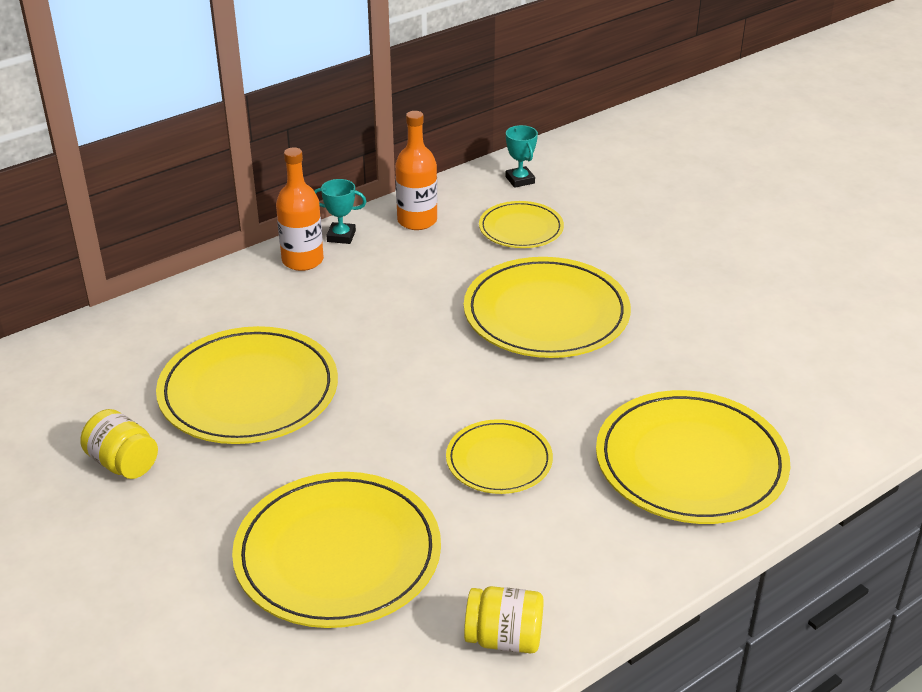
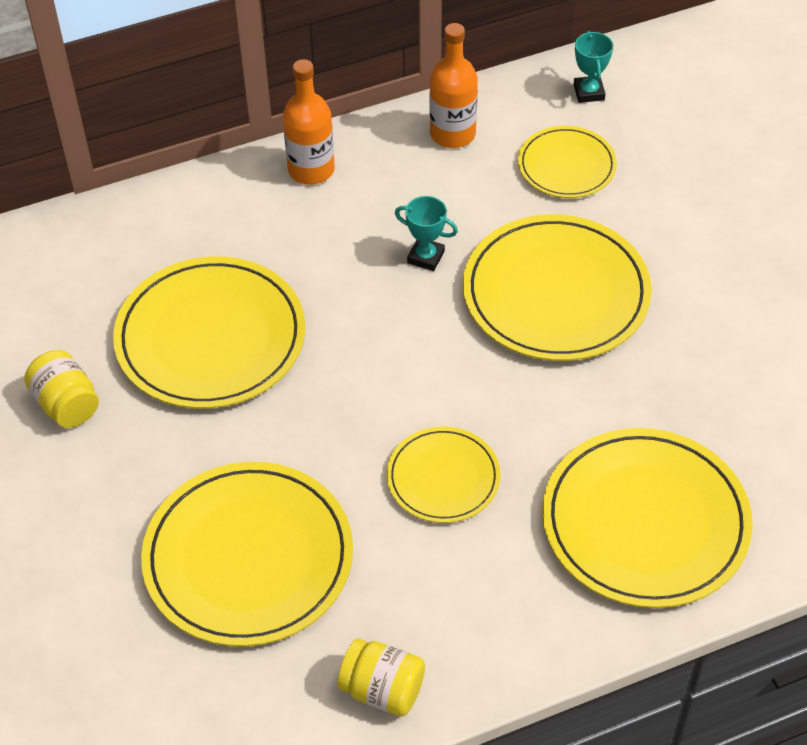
camera: 15 degrees right, 15 degrees up
turquoise trophy [314,179,367,244] -> turquoise trophy moved to [395,196,458,271]

